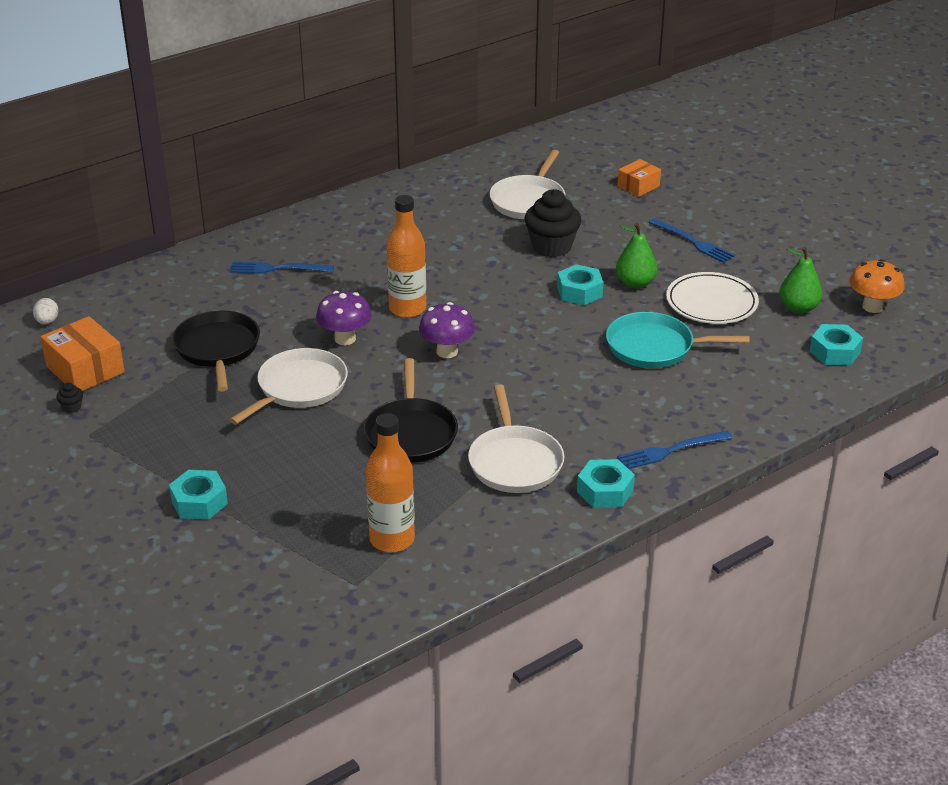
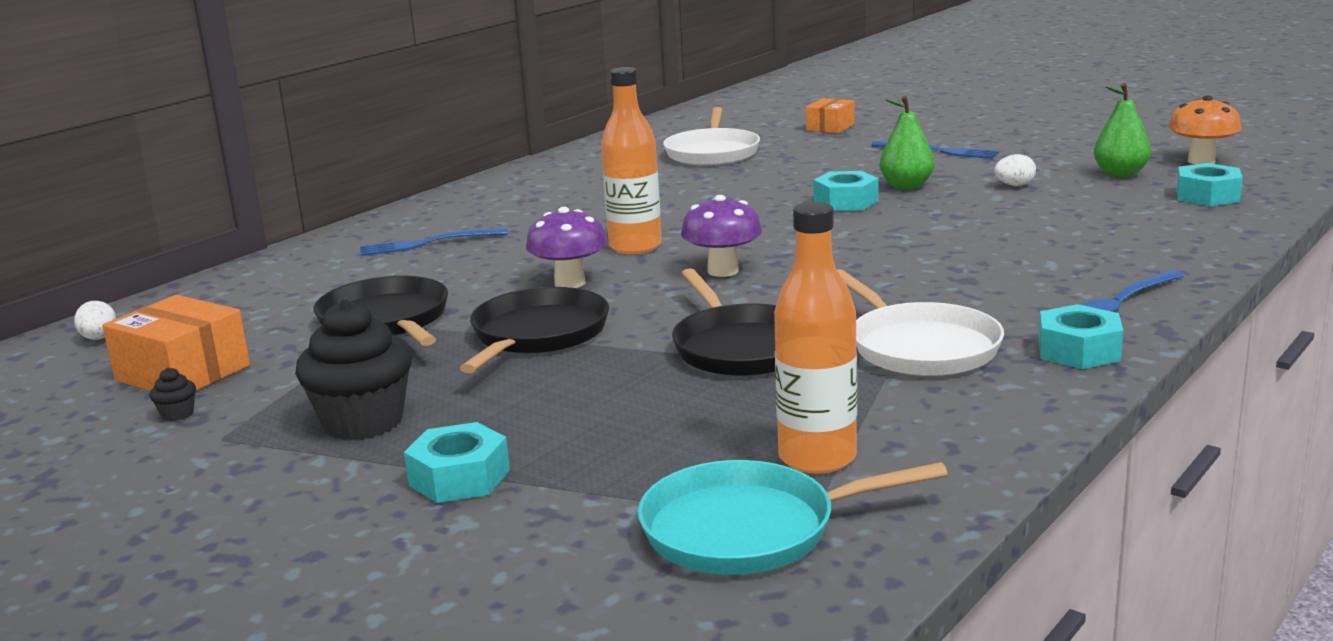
camera: 15 degrees left, 15 degrees down
white pan [229,348,348,425] -> black pan [460,287,609,373]
black cupcake [524,189,581,257] -> black cupcake moved to [295,299,412,440]
turquoise pan [606,312,750,368] -> turquoise pan moved to [638,460,948,575]
white plate [666,272,759,324] -> white egg [994,154,1036,186]

